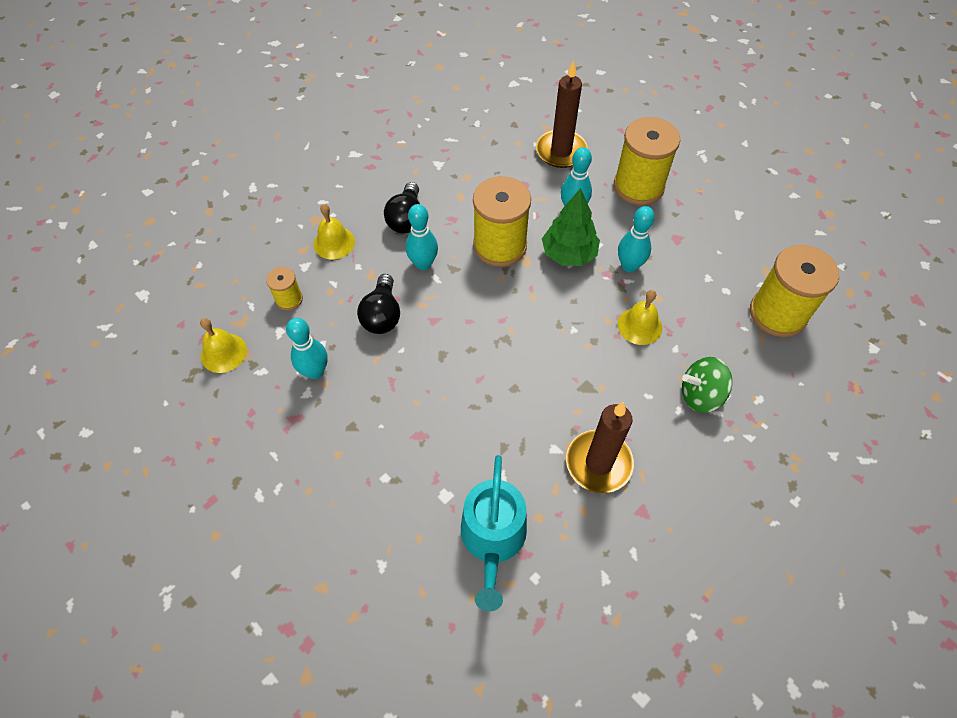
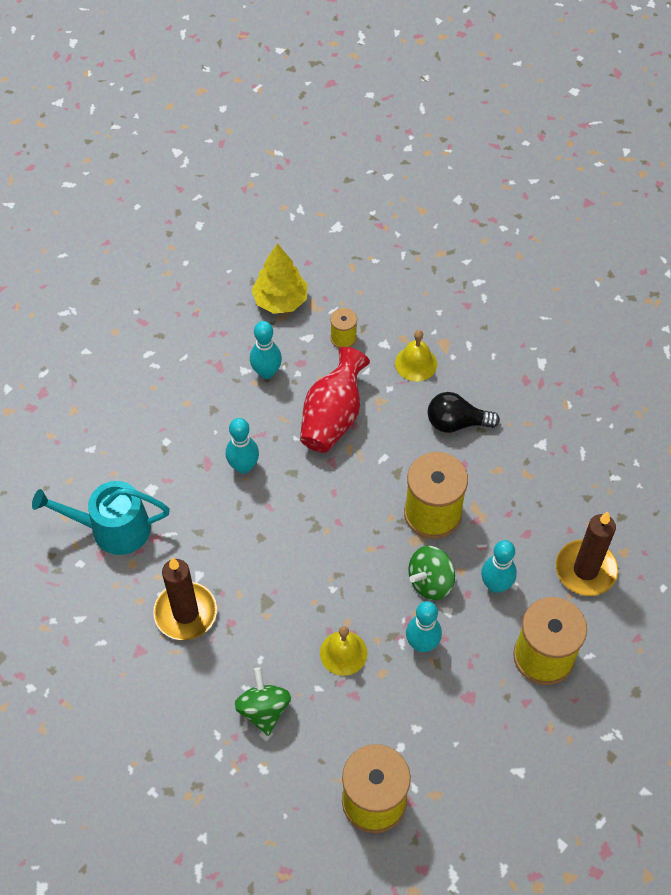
camera: 85 degrees right, 0 degrees up
yellow bell [200,318,247,373] -> yellow tree [252,243,308,314]
black light bulb [357,274,400,334] -> red vase [300,347,370,453]
turquoise bowling pin [405,204,438,270] -> turquoise bowling pin moved to [226,418,259,474]
green tree [542,188,600,266] -> green spinning top [408,546,455,600]

